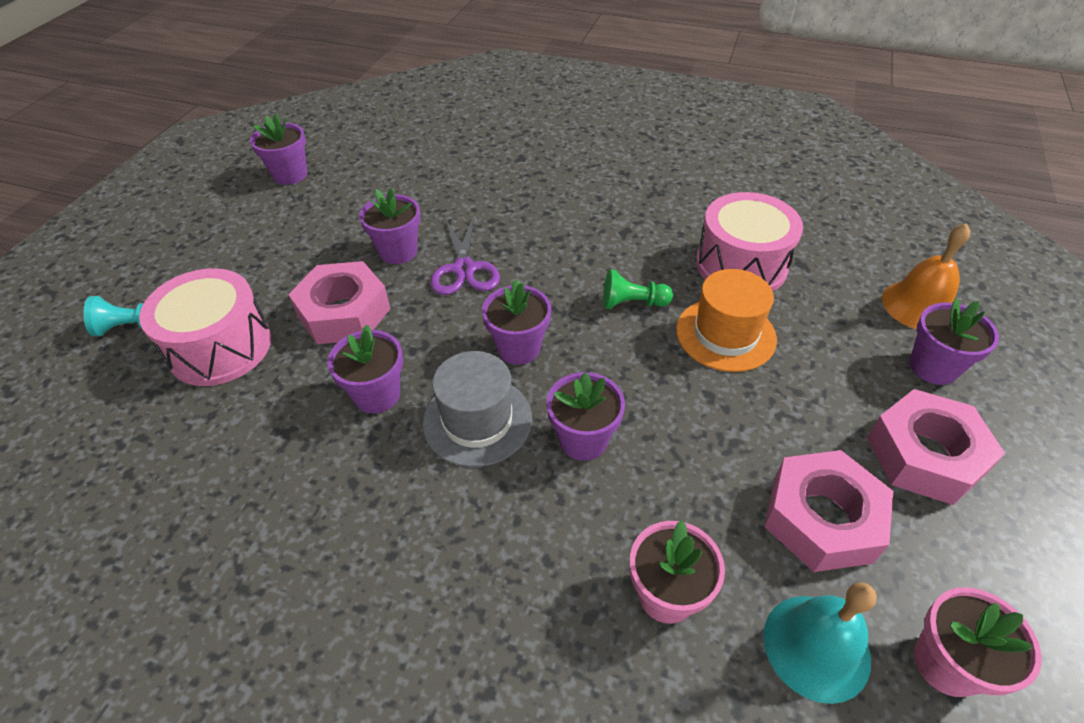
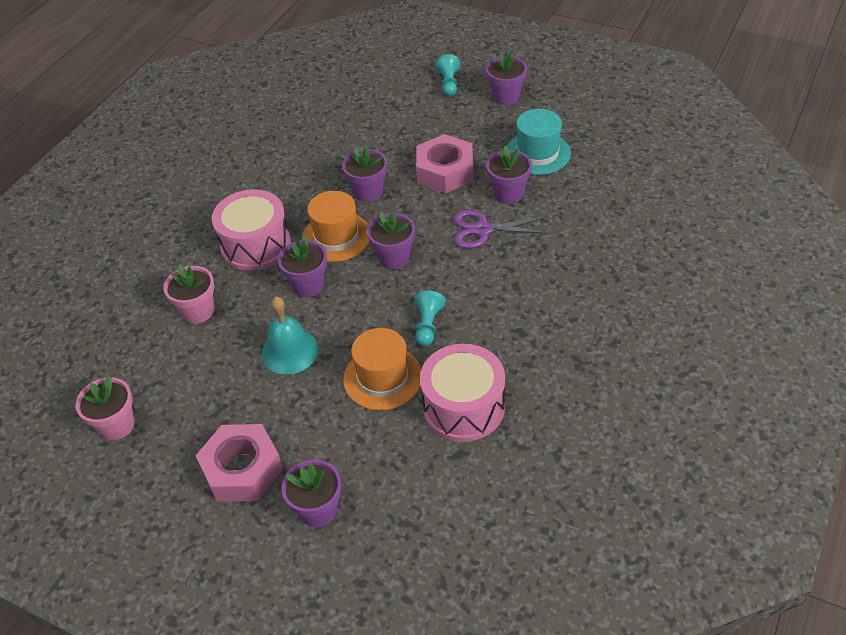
camera: 100 degrees right, 0 degrees up
pink drum [139,268,271,386] -> pink drum moved to [212,189,291,271]
purple flower pot [250,114,307,185] -> purple flower pot moved to [486,51,527,105]
grey hat [422,351,532,467] -> orange hat [302,191,369,262]
green pawn [603,269,673,309] -> turquoise pawn [414,290,446,346]
turquoise bell [763,582,877,704] -> turquoise bell moved to [261,297,319,374]
pink nut [764,450,893,572] -> none
orange bell [882,223,971,329] -> none
none -> turquoise hat [507,109,571,175]

